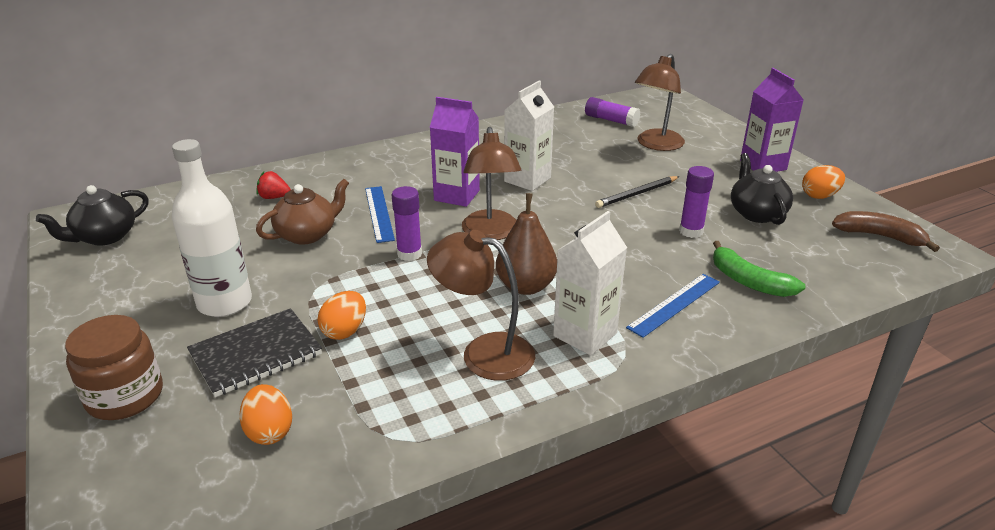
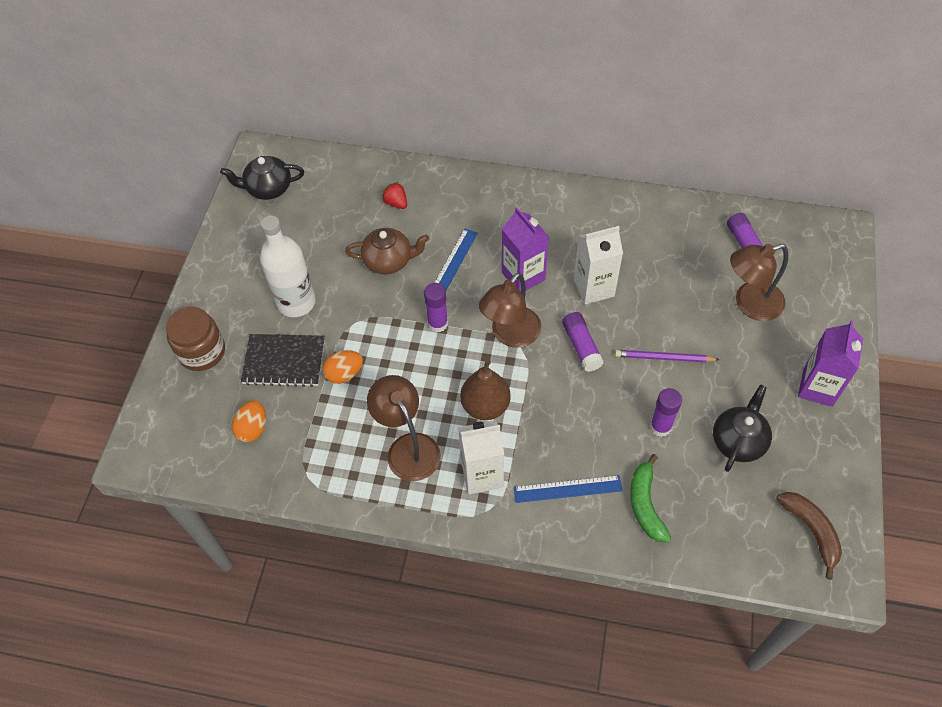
camera: 40 degrees right, 25 degrees up
black pencil [595,176,680,208] -> purple pencil [615,350,720,362]
orange egg [802,165,845,199] -> none
none -> purple glue stick [562,312,604,372]

